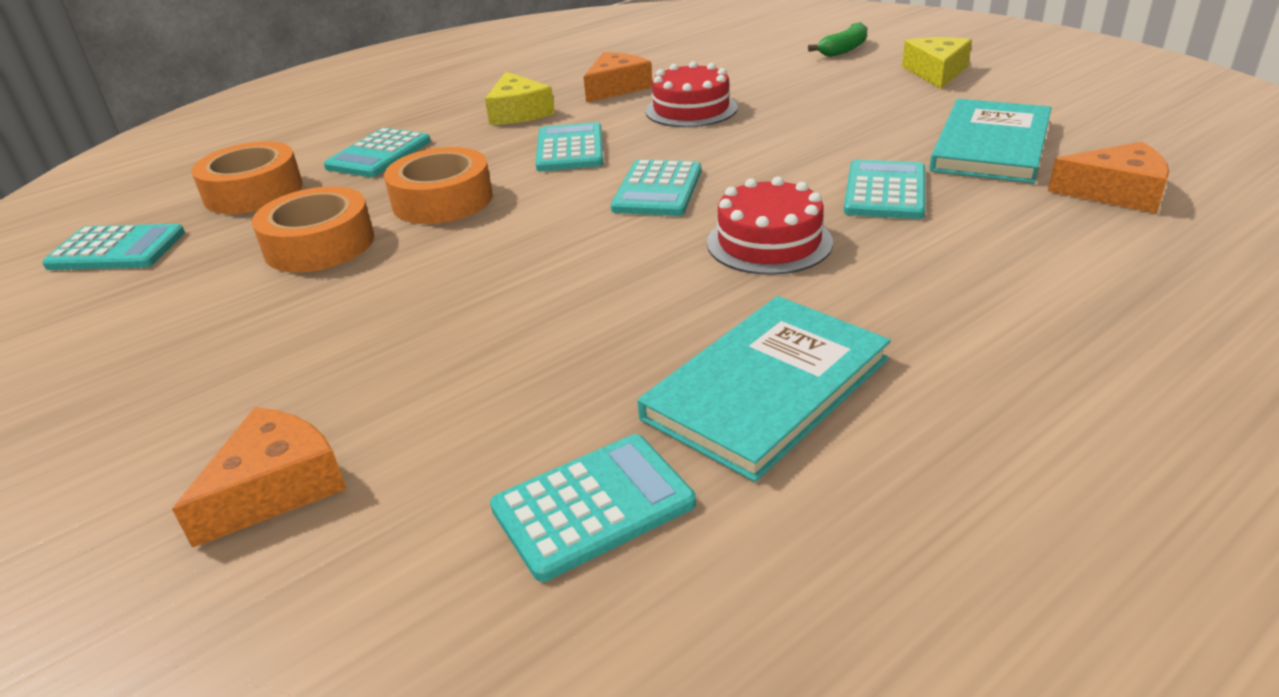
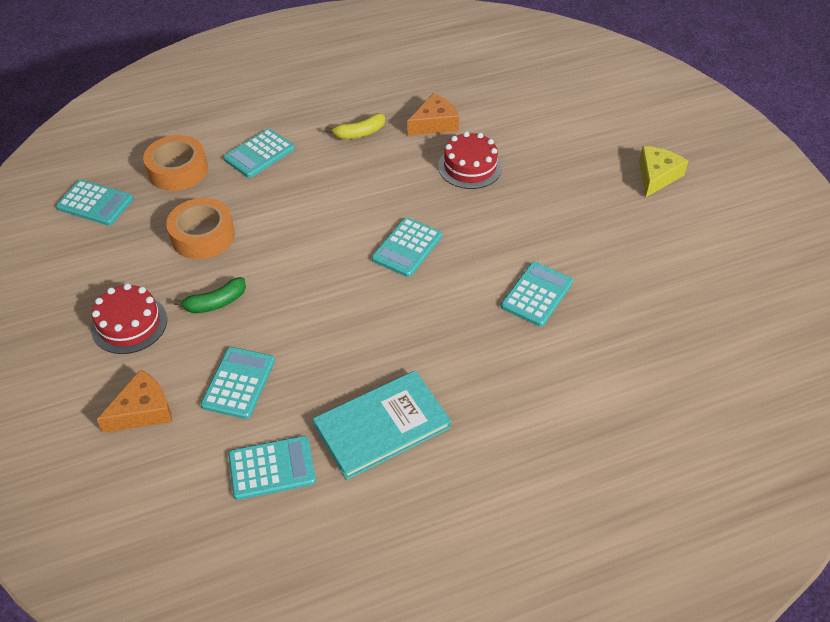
camera: 15 degrees right, 15 degrees up
orange tape [384,147,493,224] -> none
yellow cheese [485,72,555,125] -> yellow banana [325,113,385,139]
turquoise calculator [535,122,603,171] -> turquoise calculator moved to [201,347,275,419]
red cake [707,177,833,275] -> red cake moved to [91,283,167,354]
green banana [808,22,868,57] -> green banana moved to [173,277,246,313]
turquoise book [929,99,1051,183] -> none
orange cheese [1048,142,1169,214] -> none

